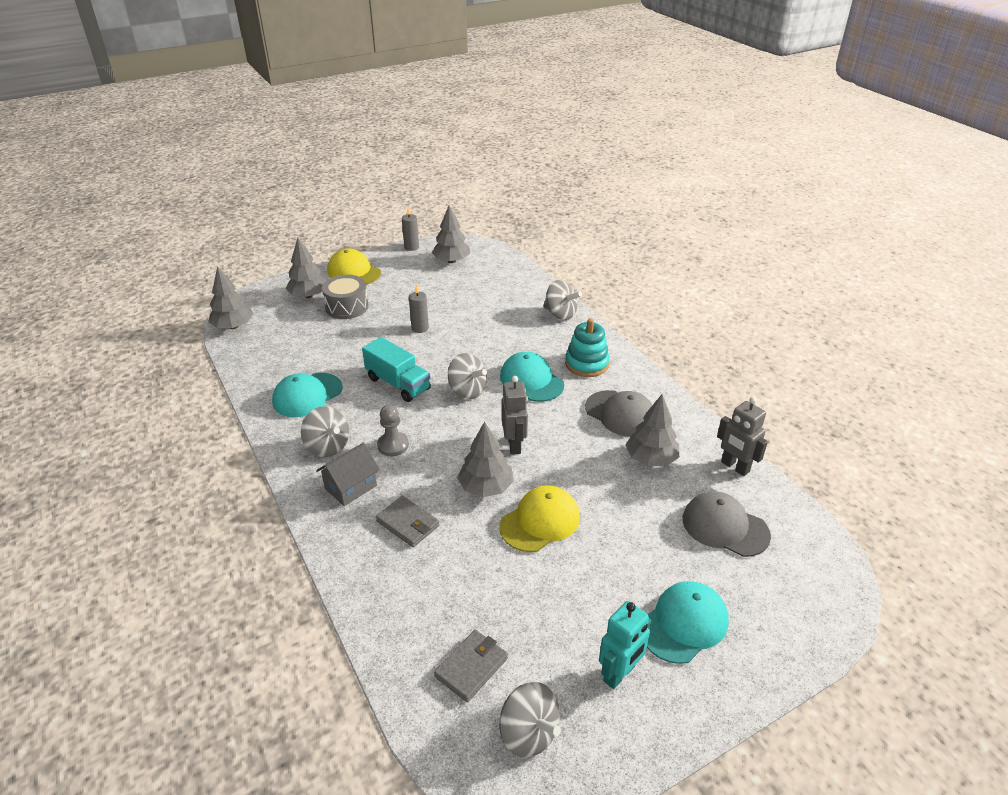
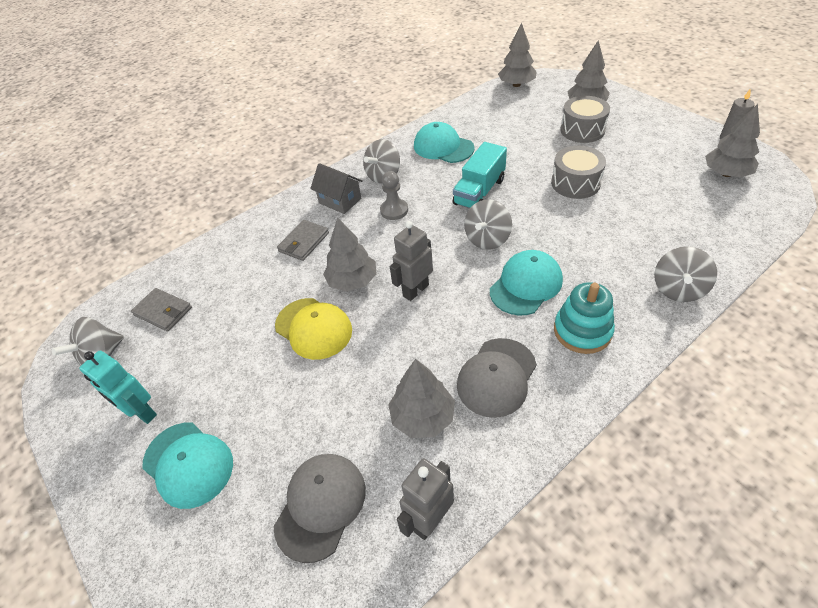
camera: 85 degrees right, 10 degrees up
yellow cap [327,249,381,284] -> none
grey candle [409,284,429,333] -> grey drum [551,146,606,199]
grey robot [502,376,528,455] -> grey robot turned 150 degrees clockwise [390,221,433,301]

